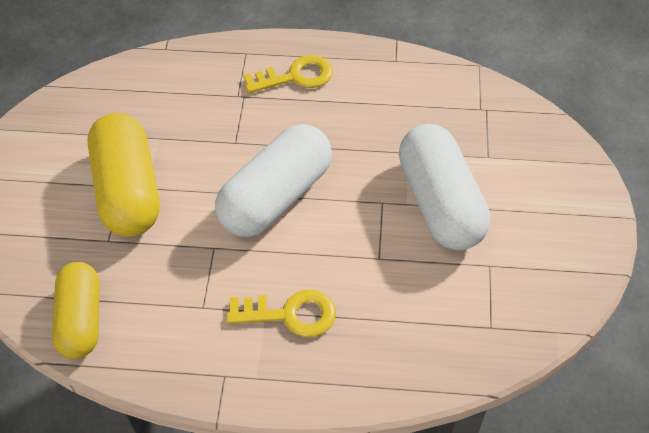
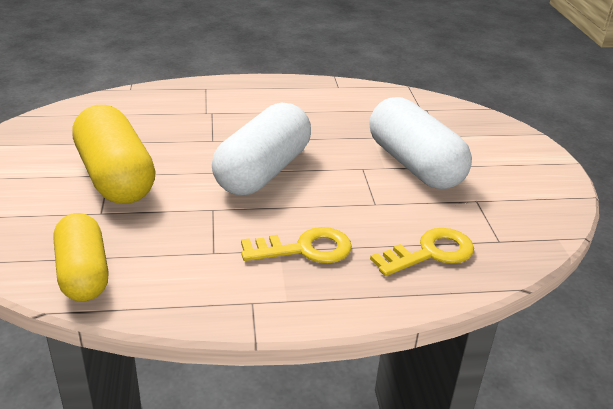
camera: 15 degrees left, 20 degrees down
yellow key [244,55,333,93] -> yellow key moved to [370,228,474,276]

